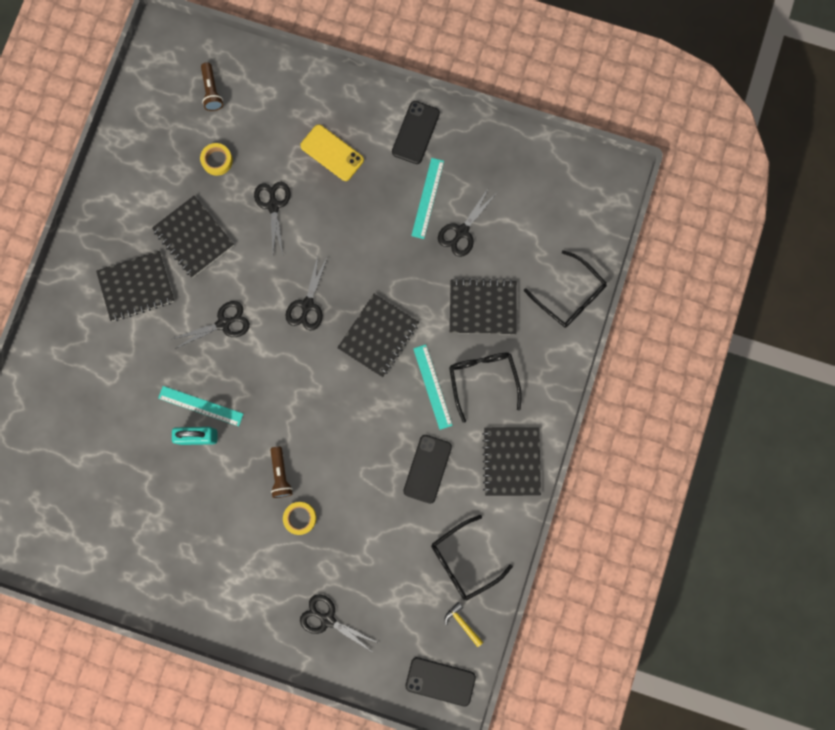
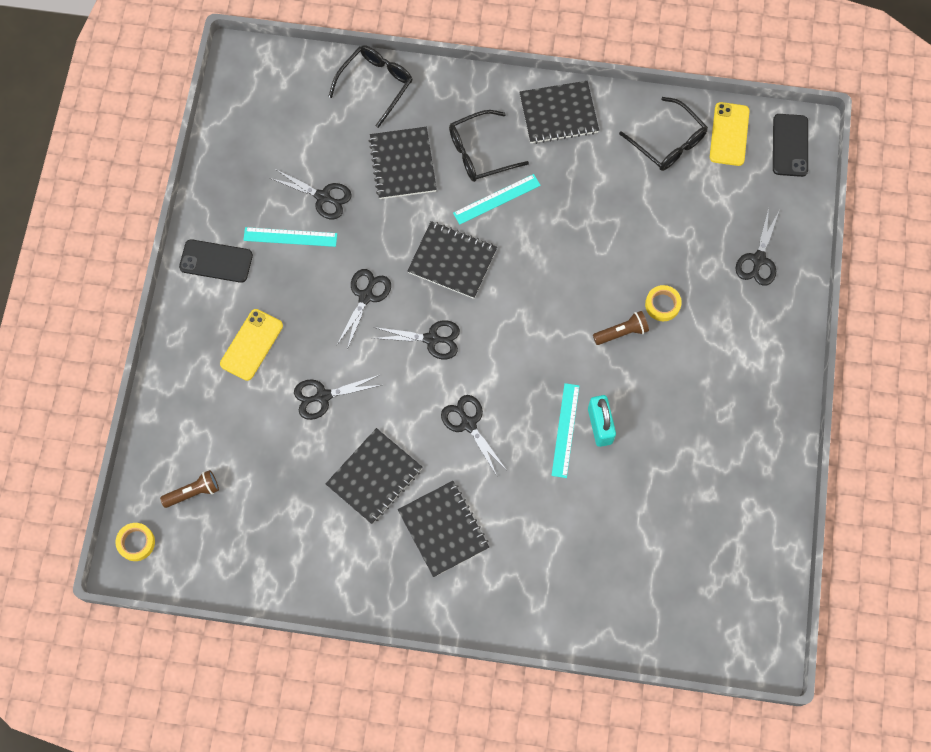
camera: 100 degrees left, 10 degrees down
yellow tape [200,143,233,176] -> yellow tape moved to [115,523,155,561]
black phone [403,435,452,504] -> none
yellow hammer [445,602,483,647] -> yellow phone [710,102,749,166]
none -> black scissors [337,269,391,350]

